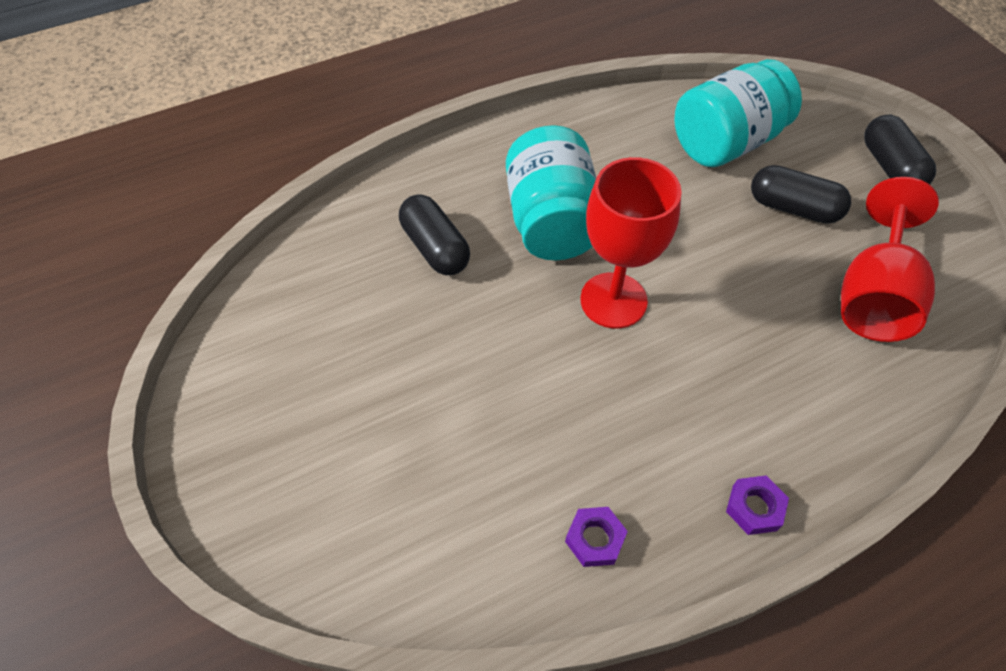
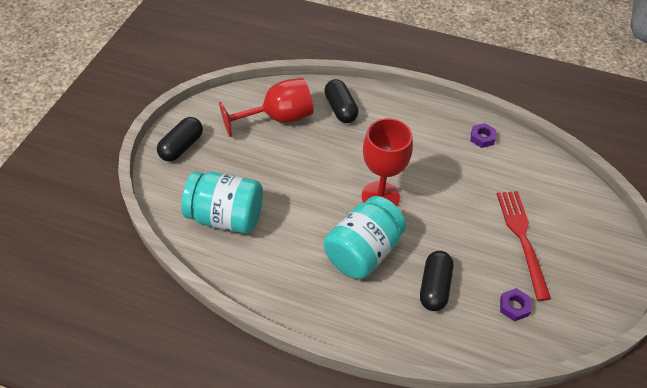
camera: 135 degrees left, 5 degrees down
purple nut [726,476,789,535] -> purple nut moved to [500,288,531,321]
black capsule [751,165,851,224] -> black capsule moved to [324,79,358,123]
none -> red fork [497,191,551,301]

